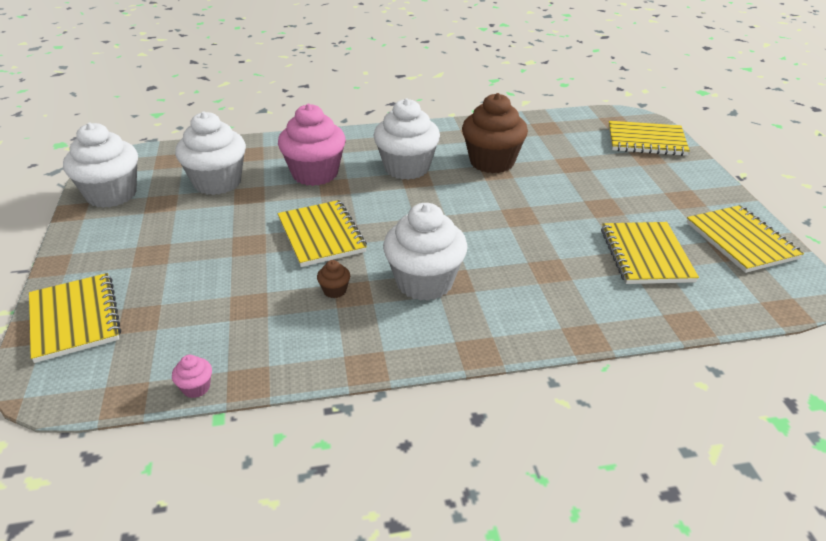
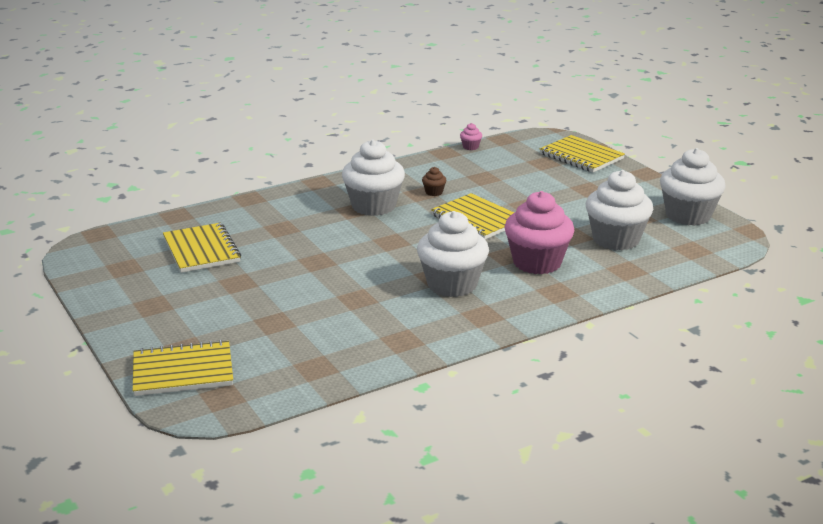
camera: 160 degrees right, 10 degrees down
brown cupcake [462,93,528,173] -> none
yellow notebook [687,205,804,273] -> none

